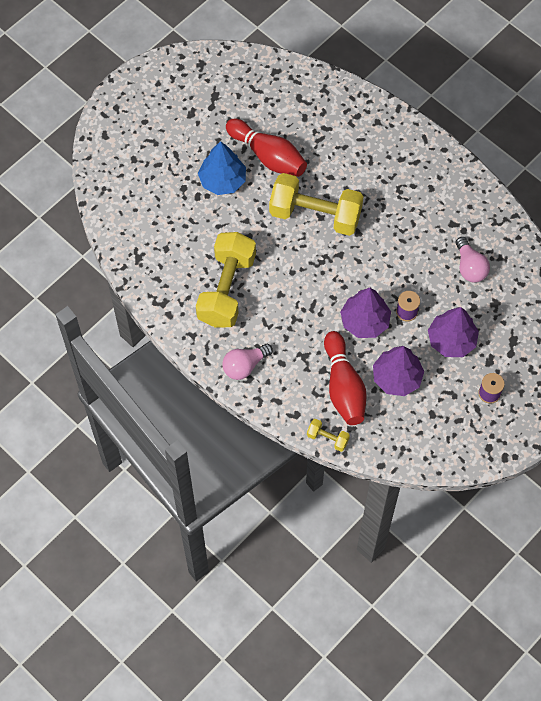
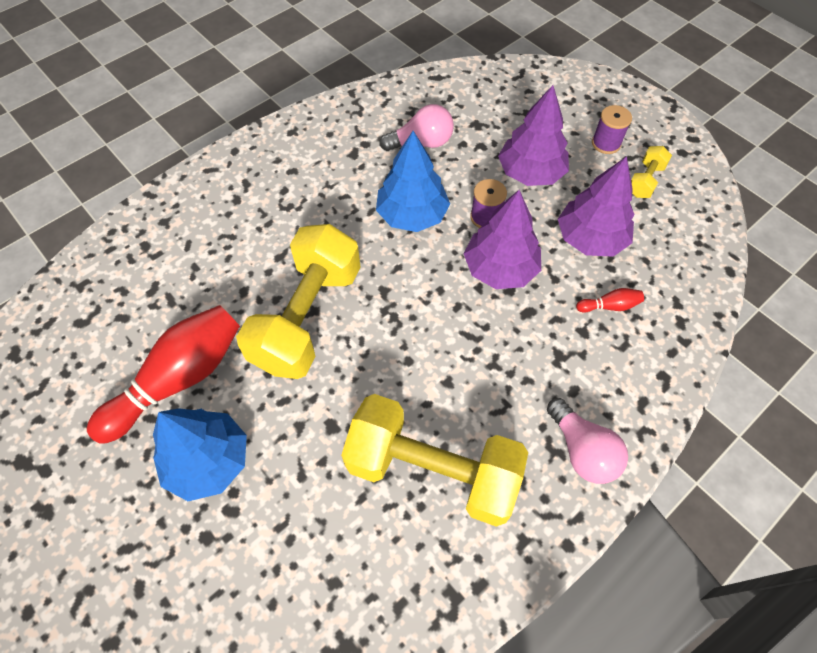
camera: 85 degrees left, 5 degrees down
yellow dumbbell [307,419,350,452] -> yellow dumbbell moved to [631,146,672,198]
red bowling pin [324,331,367,425] -> red bowling pin [576,288,644,313], size x0.41
none -> blue tree [376,131,450,232]

